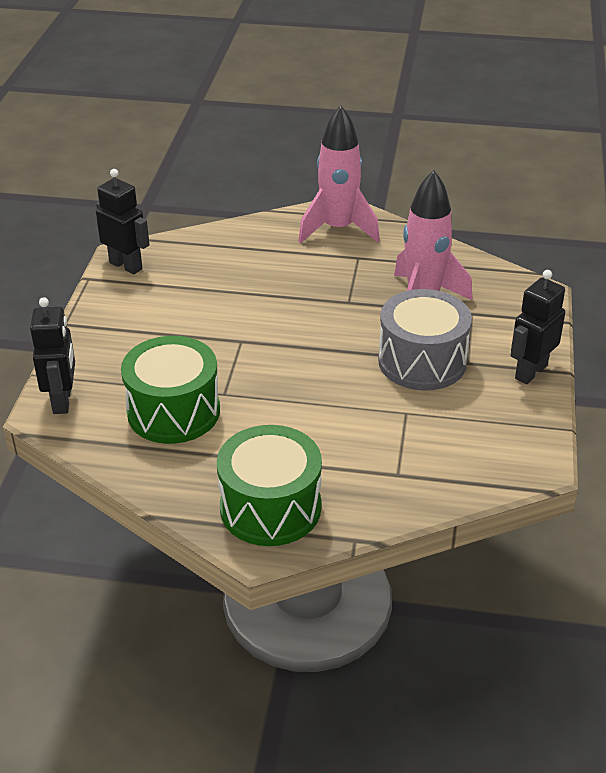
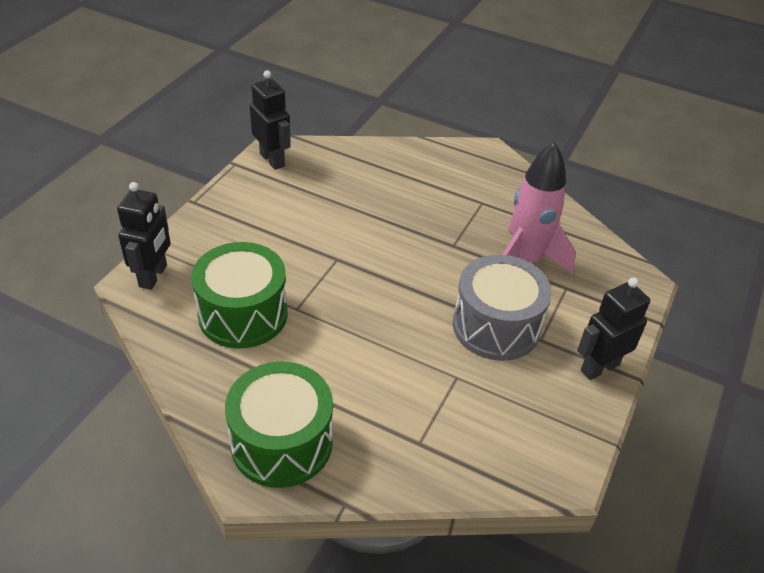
camera: 15 degrees right, 5 degrees up
pink rocket [298,105,380,243] -> none

